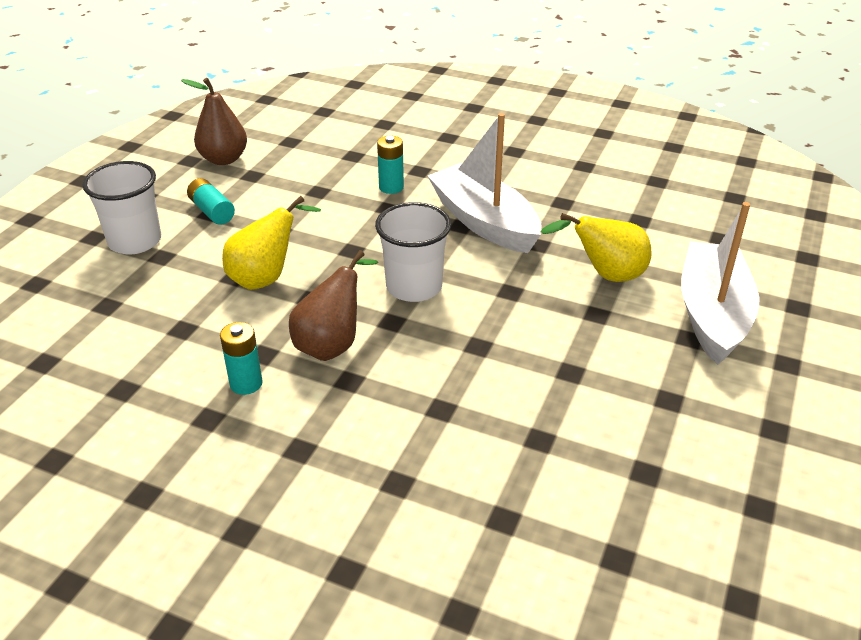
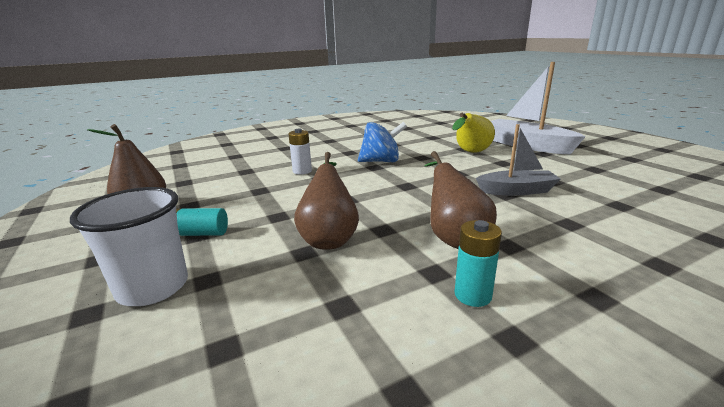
camera: 50 degrees left, 15 degrees down
yellow pear [222,196,321,290] -> brown pear [294,152,359,250]
white cup [375,202,451,302] -> none
turquoise battery [377,136,404,194] -> white battery [288,129,312,175]
white boat [428,113,541,253] -> blue spinning top [358,122,407,162]
none -> grey boat [476,124,561,196]

